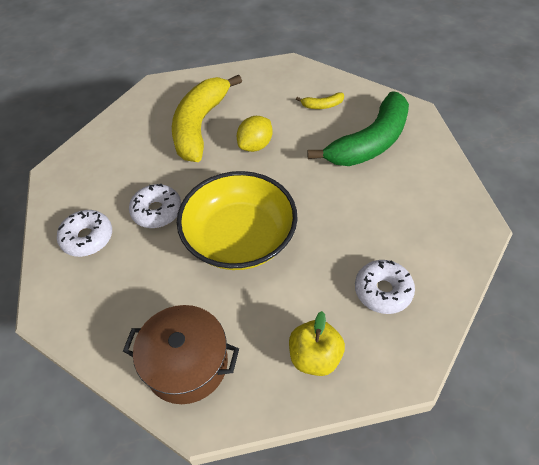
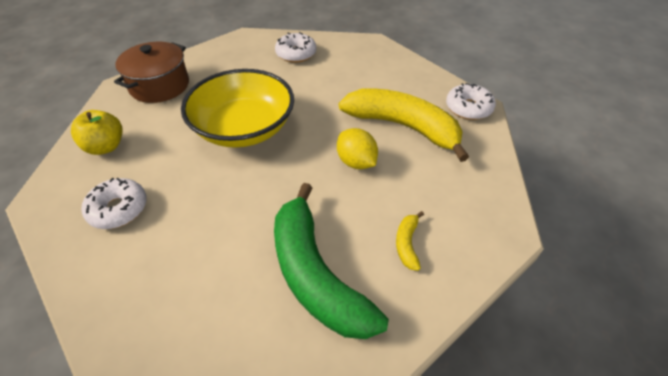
camera: 105 degrees right, 5 degrees down
white donut [129,184,181,228] -> white donut moved to [446,83,496,120]

